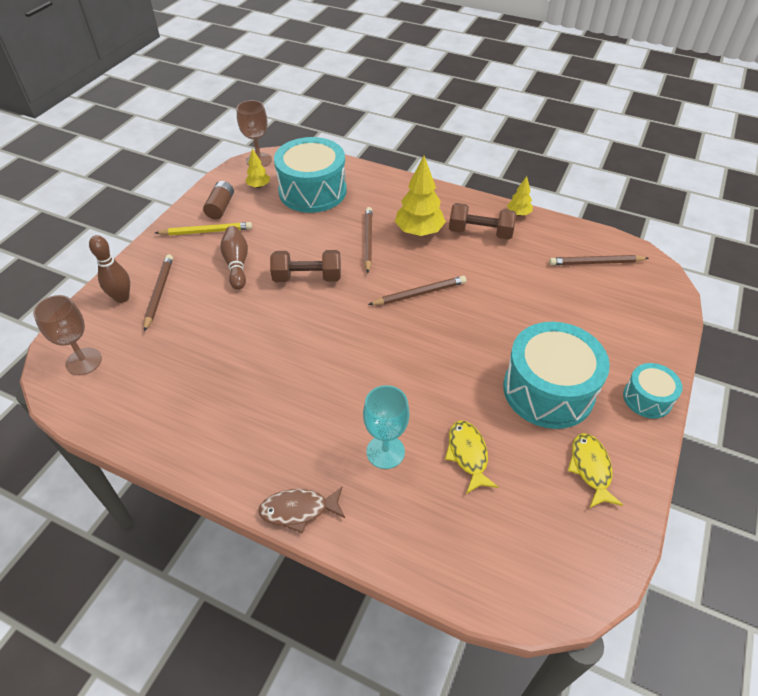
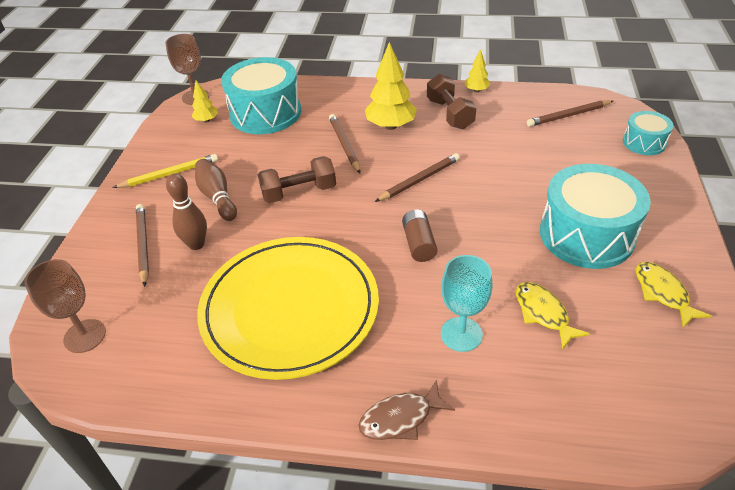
camera: 15 degrees left, 5 degrees down
brown bowling pin [89,235,130,303] -> brown bowling pin moved to [166,173,207,250]
brown battery [203,181,234,219] -> brown battery moved to [402,209,438,262]
brown dumbbell [449,203,516,239] -> brown dumbbell turned 75 degrees clockwise [427,74,477,129]
turquoise drum [623,363,682,419] -> turquoise drum moved to [623,111,673,155]
none -> yellow plate [197,237,379,380]

